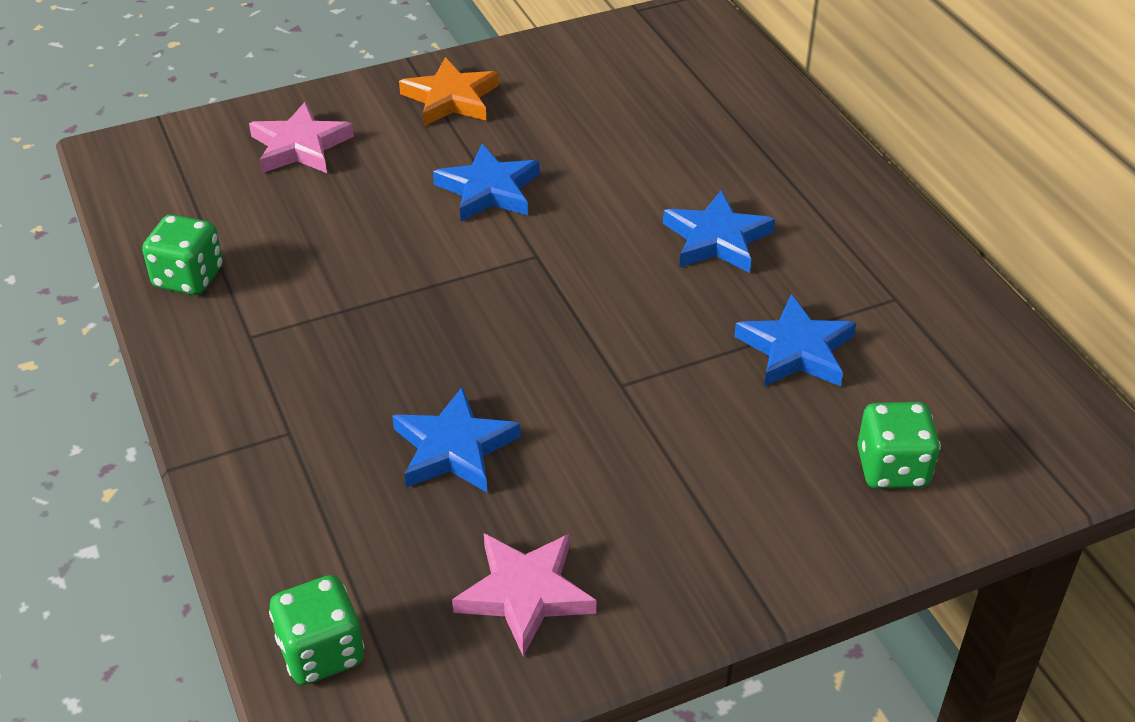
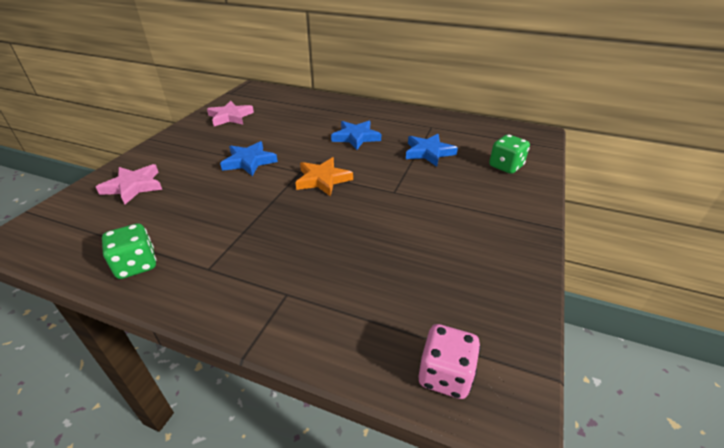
camera: 45 degrees left, 5 degrees down
green dice [269,575,364,685] -> pink dice [419,324,481,399]
blue star [392,387,521,492] -> none
orange star [399,57,499,126] -> orange star moved to [295,157,353,197]
pink star [452,533,596,656] -> pink star moved to [207,101,254,126]

